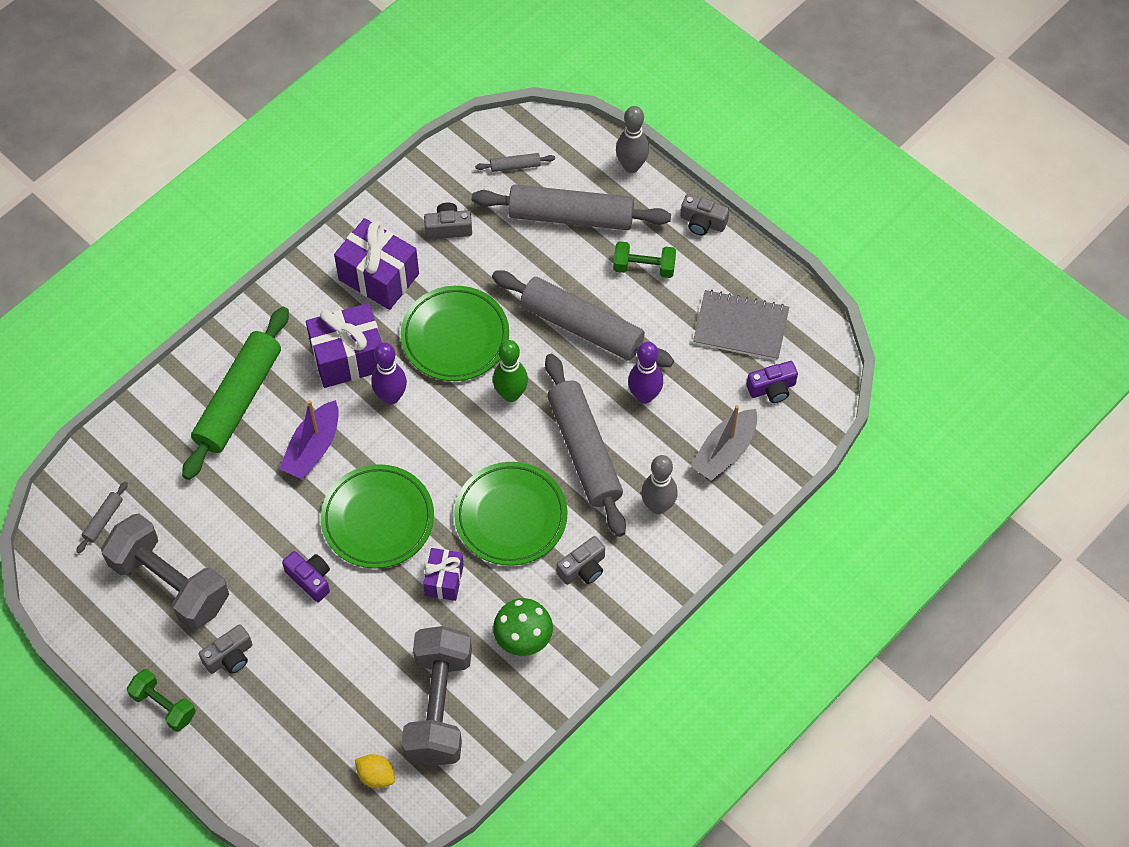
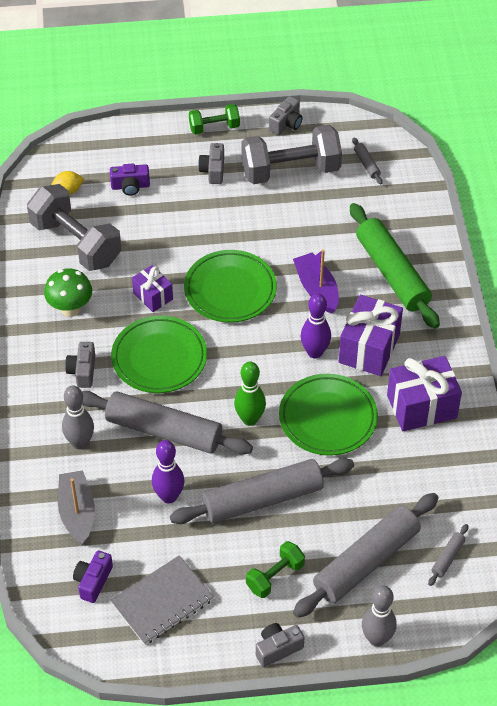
camera: 130 degrees right, 10 degrees down
purple camera [282,551,330,602] -> purple camera moved to [110,164,150,196]
grey camera [424,202,472,239] -> grey camera moved to [269,96,303,135]

